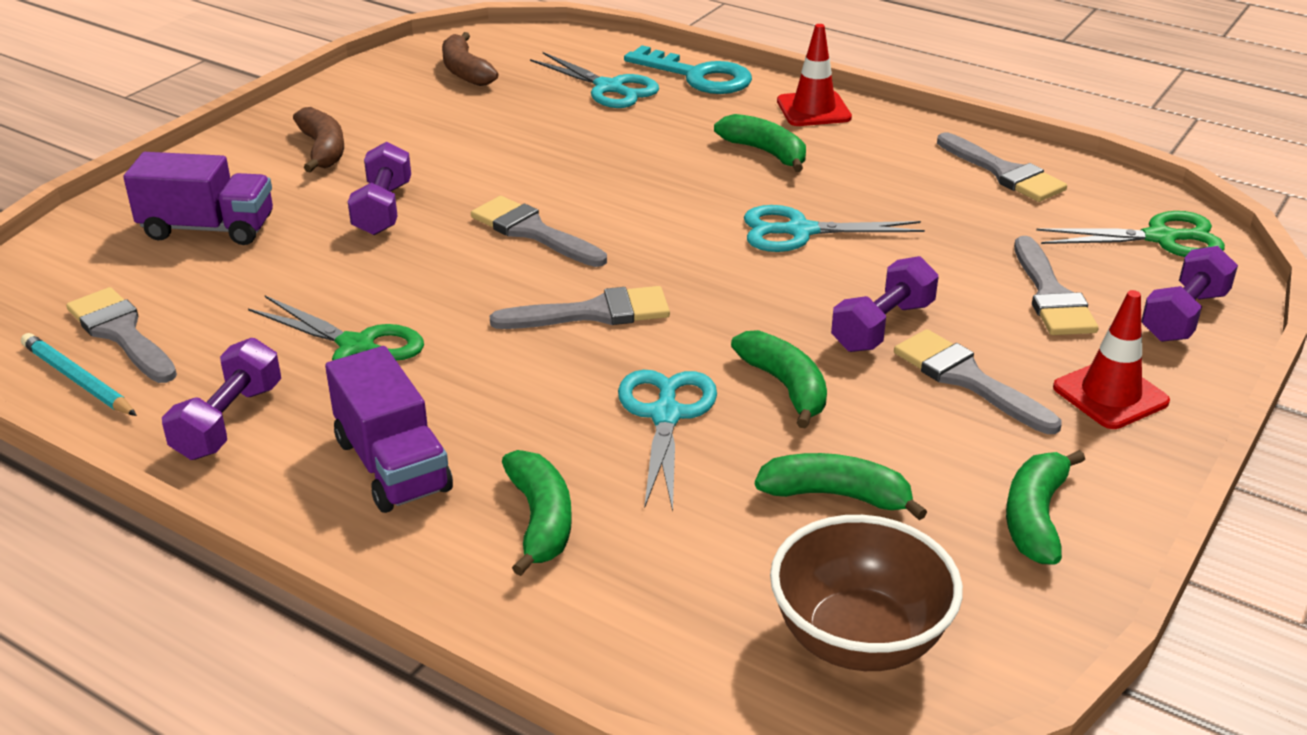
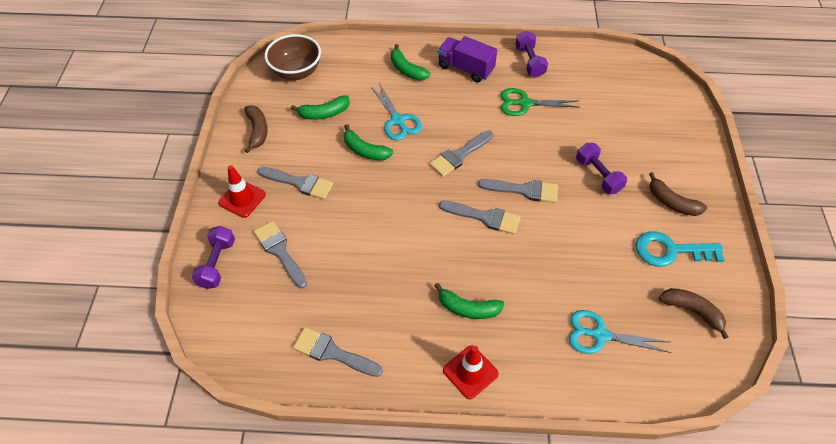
camera: 150 degrees right, 20 degrees up
turquoise pencil [21,333,137,416] -> none
grey brush [66,287,177,383] -> grey brush moved to [439,201,521,235]
purple truck [123,152,273,245] -> none
turquoise key [624,45,752,94] -> turquoise key moved to [636,231,724,267]
turquoise scissors [744,205,925,252] -> none
purple dumbbell [831,256,939,352] -> none
green banana [1006,450,1085,565] -> brown banana [244,105,268,153]
green scissors [1036,211,1225,257] -> none

